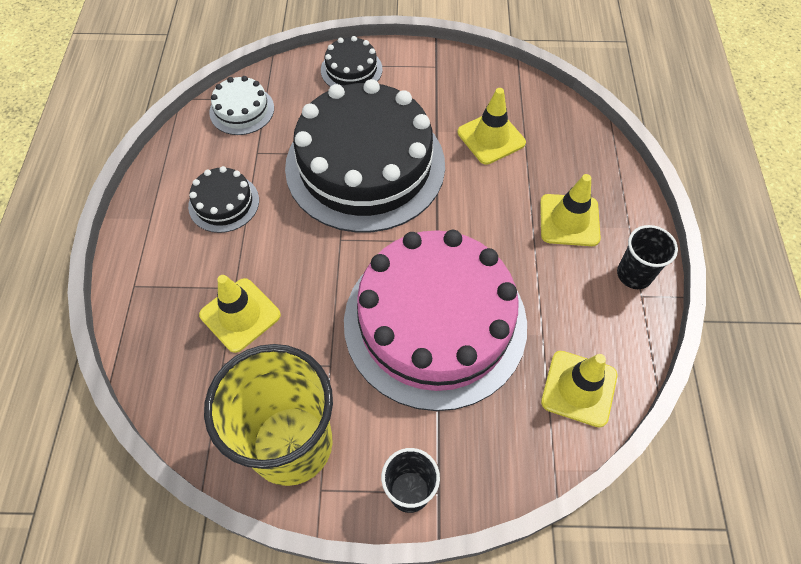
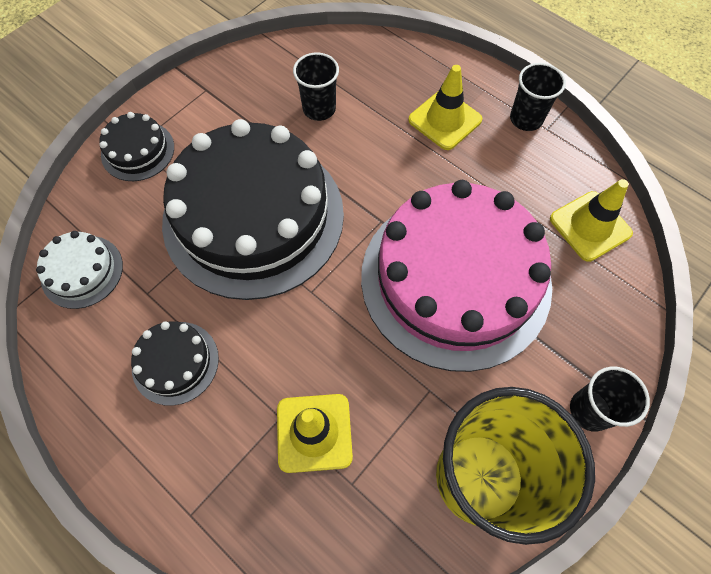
camera: 50 degrees left, 5 degrees up
yellow traffic cone [458,88,526,165] -> black cup [293,52,339,121]

